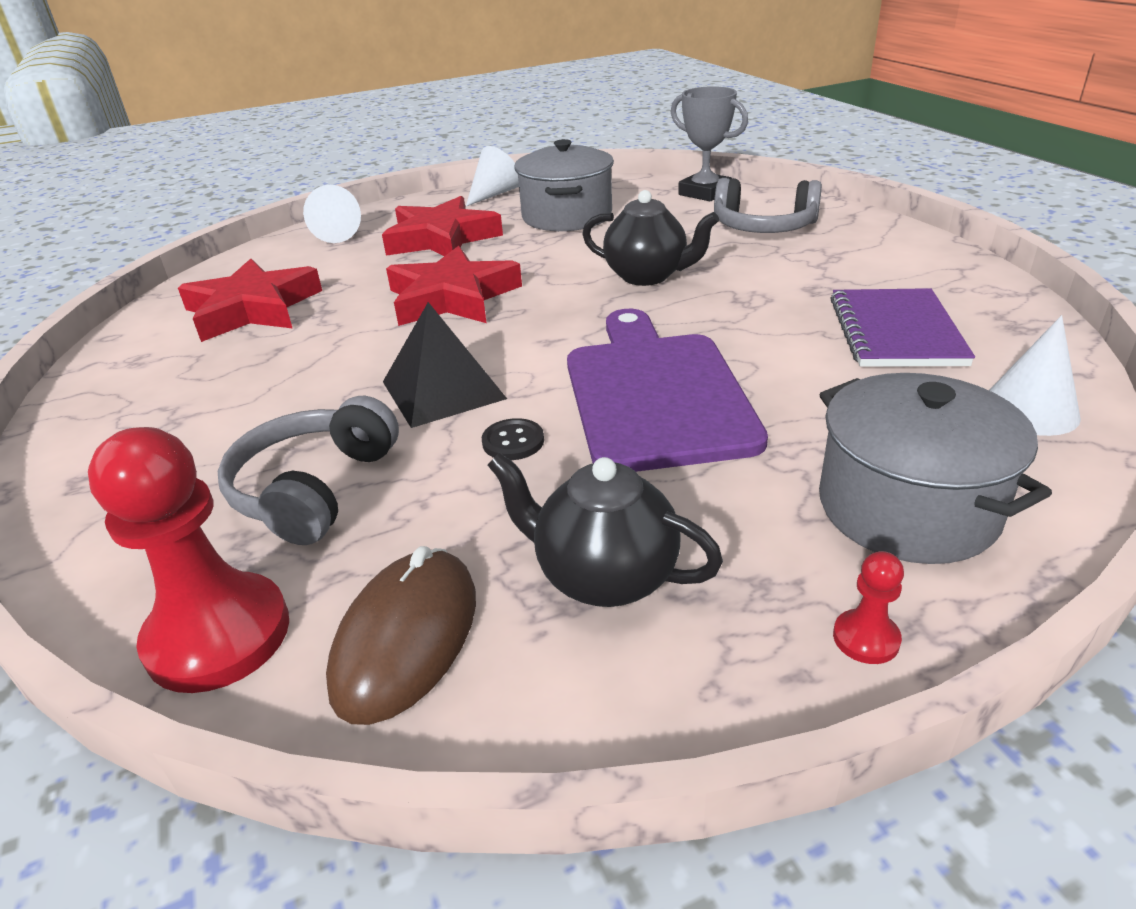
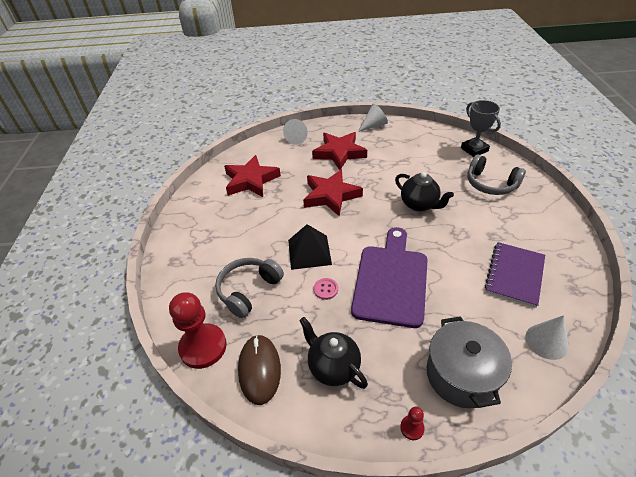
camera: 20 degrees right, 10 degrees up
brown mouse [326,546,476,725] -> brown mouse turned 45 degrees counterclockwise [238,335,281,405]
black button [482,418,544,460] -> pink button [314,278,338,300]
grey pot [514,139,614,231] -> none

